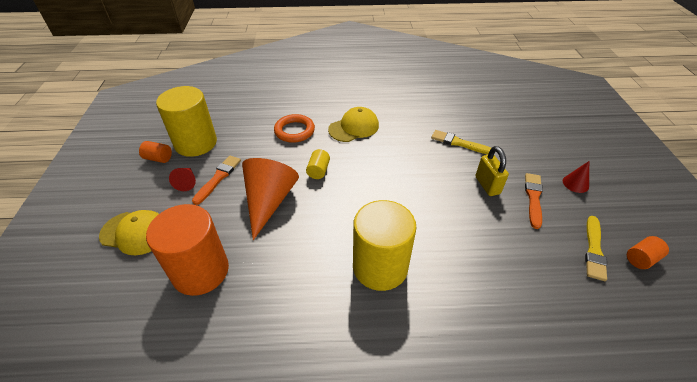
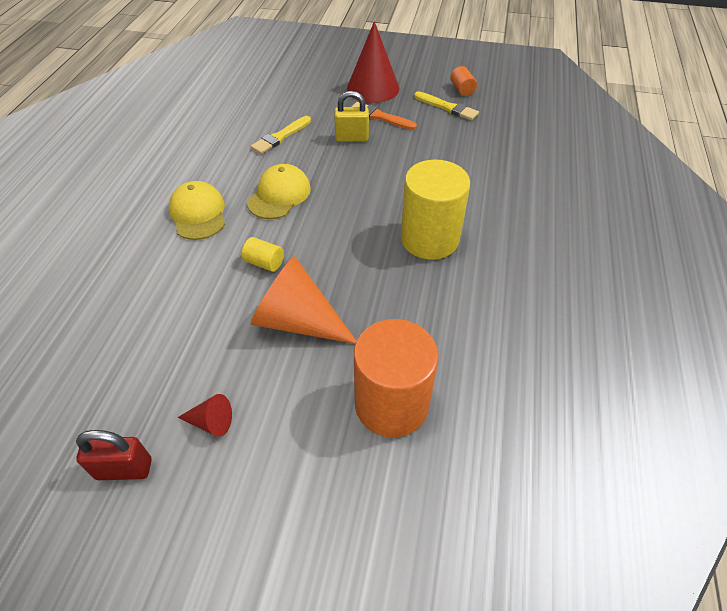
camera: 75 degrees left, 5 degrees up
yellow cap [99,210,159,255] -> yellow cap moved to [247,164,311,219]
orange cylinder [139,141,172,163] -> red padlock [76,430,152,480]
yellow cylinder [156,86,217,157] -> none
orange brush [192,156,241,205] -> none
orange ring [274,114,315,143] -> none
red cone [563,161,589,193] -> red cone [347,21,400,103], size x2.18

